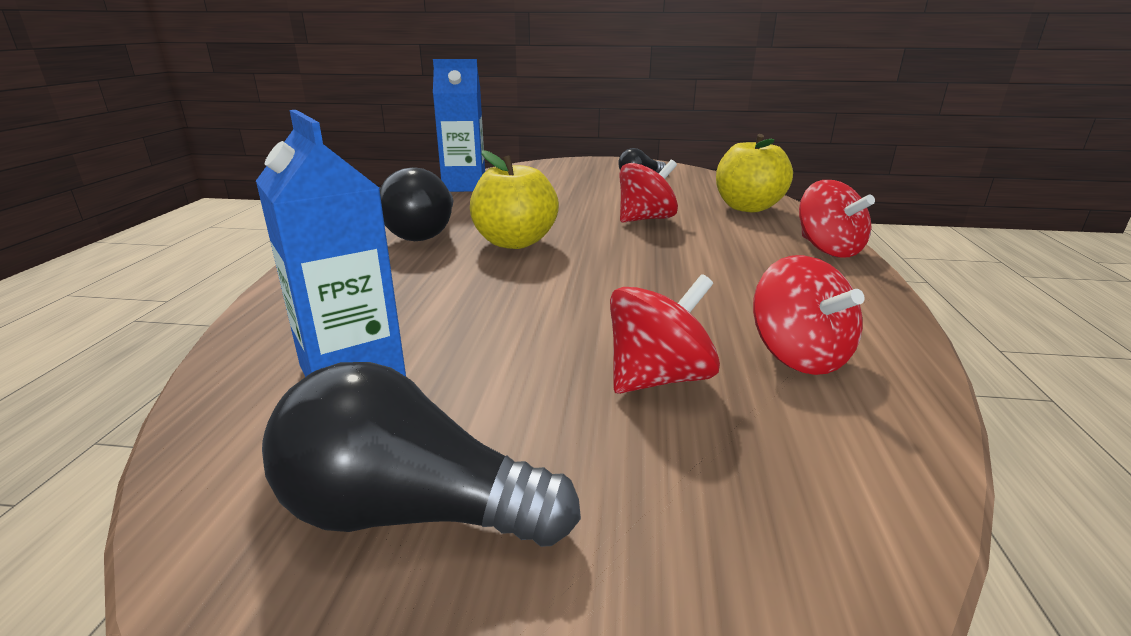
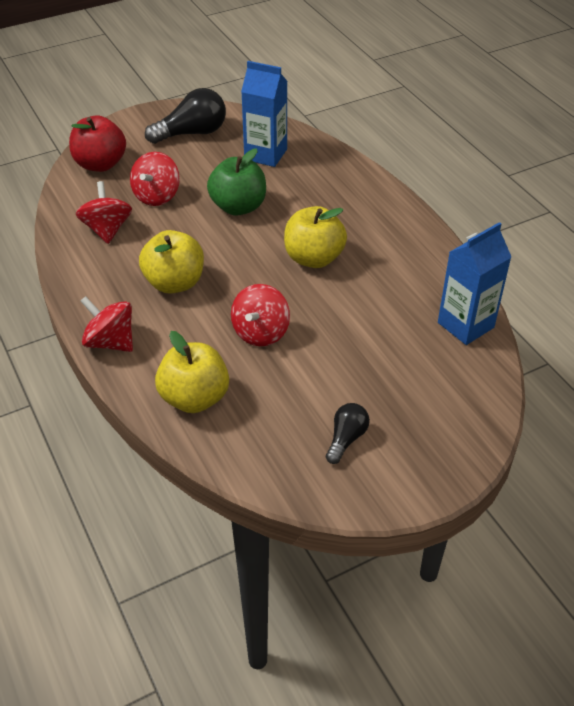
camera: 145 degrees right, 20 degrees up
black light bulb [380,167,453,241] -> none
red spinning top [753,255,865,375] -> red spinning top turned 45 degrees clockwise [76,181,132,244]
none -> red apple [69,115,126,172]
none -> yellow apple [139,230,204,294]
none -> green apple [207,148,266,216]

